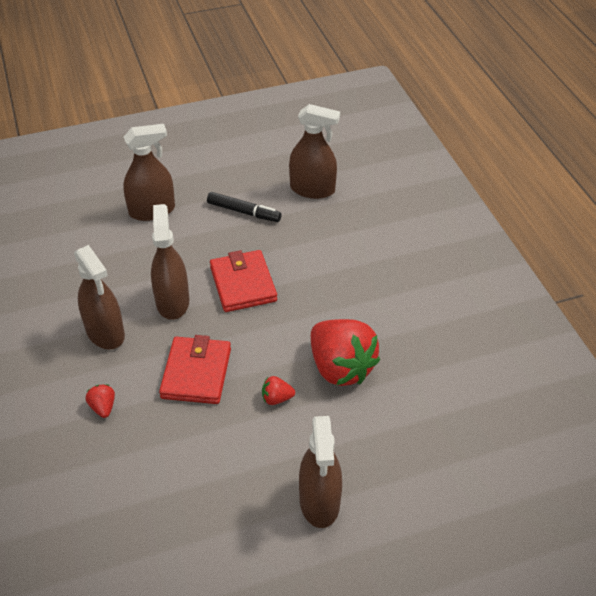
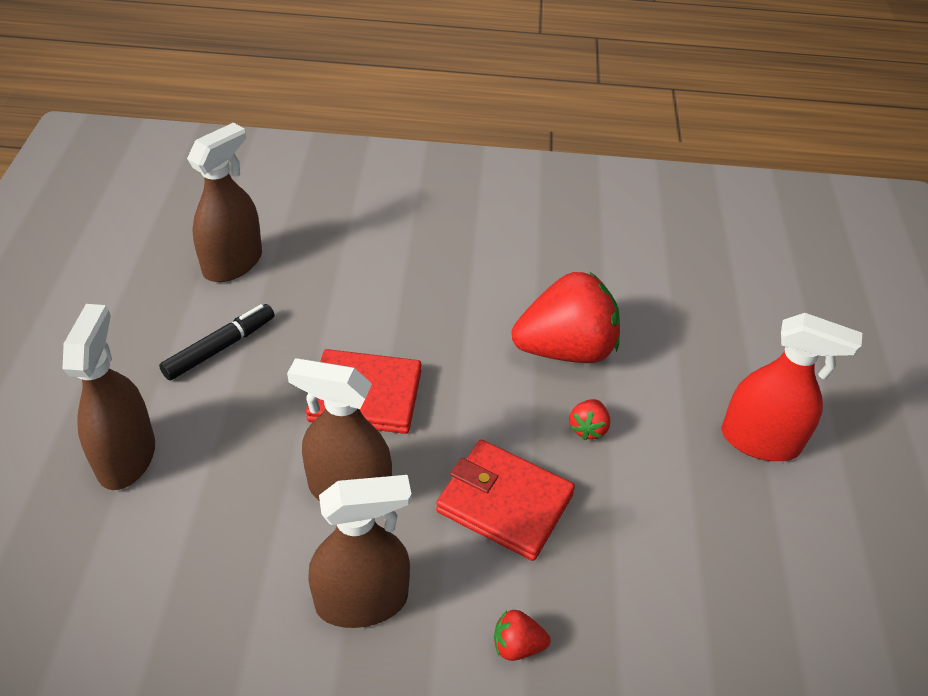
camera: 70 degrees left, 0 degrees up
brown spray bottle [299,416,342,528] -> red spray bottle [722,313,862,461]

